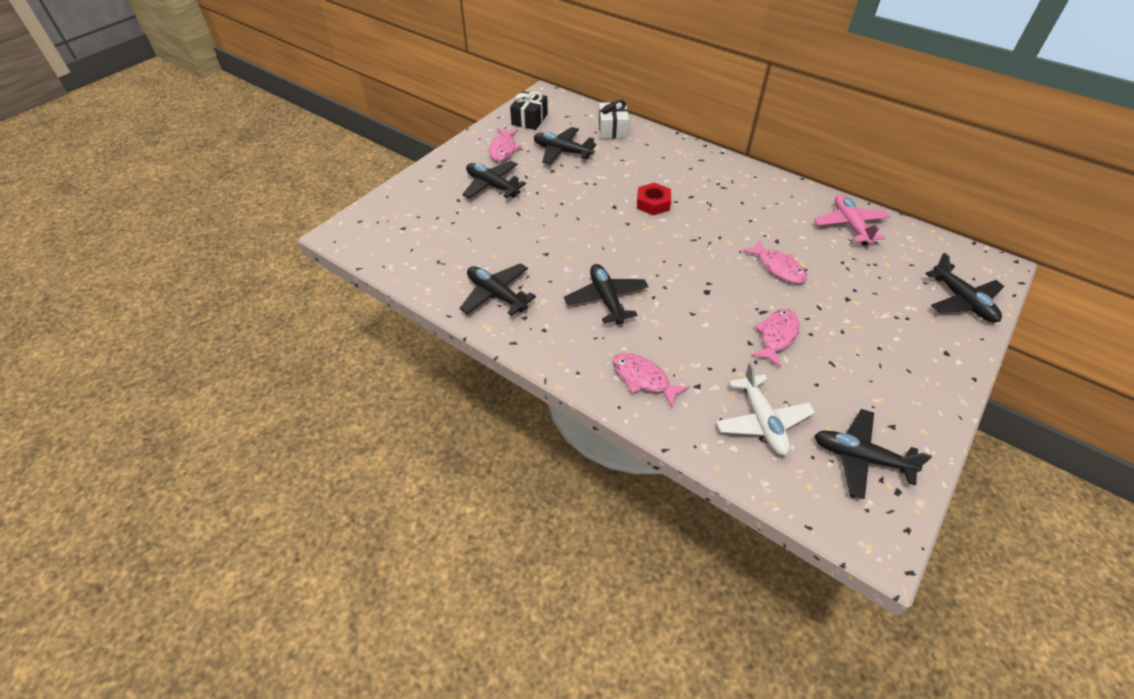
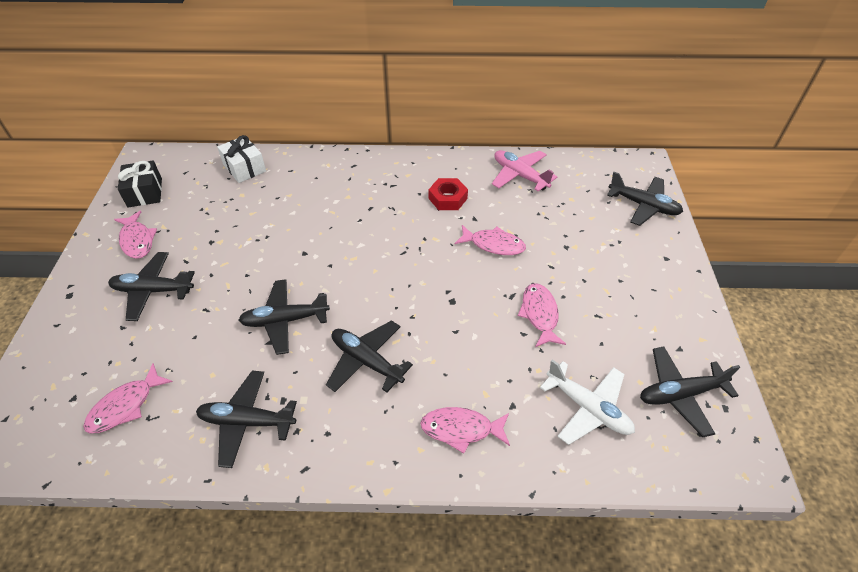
camera: 35 degrees left, 0 degrees up
black plane [534,127,596,164] -> black plane moved to [239,279,330,355]
red nut [637,182,671,215] -> red nut moved to [429,178,468,210]
none -> pink fish [83,363,173,434]

